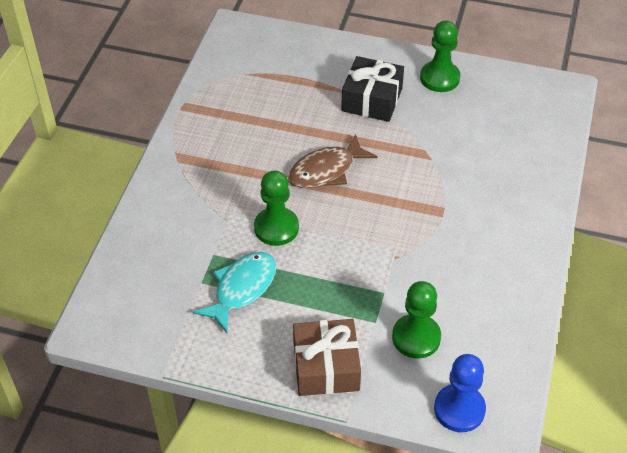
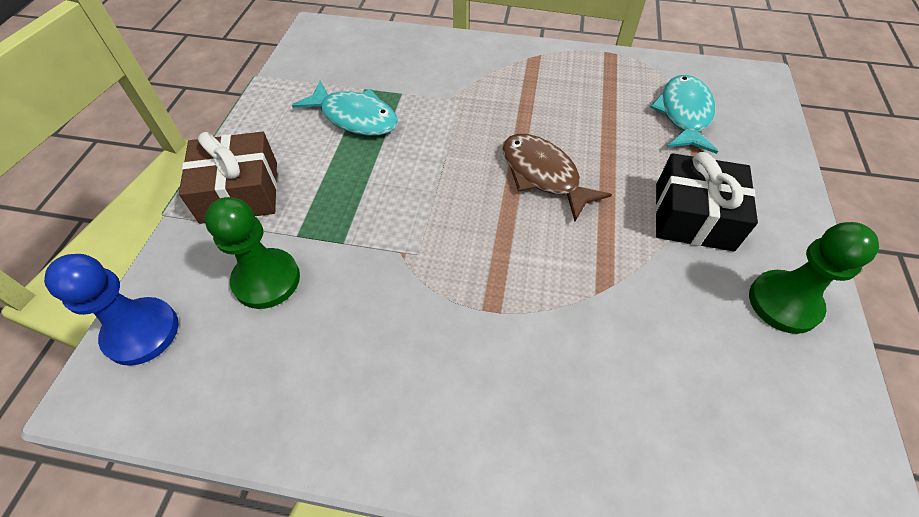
camera: 85 degrees right, 5 degrees up
green pawn [254,170,299,246] -> none
none -> turquoise fish [650,75,718,154]

